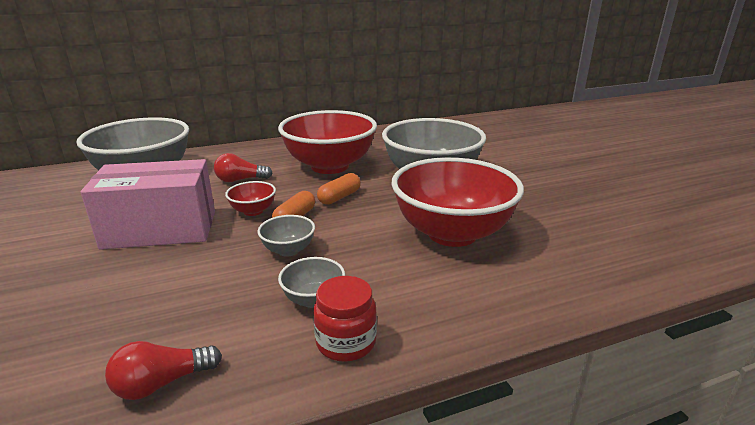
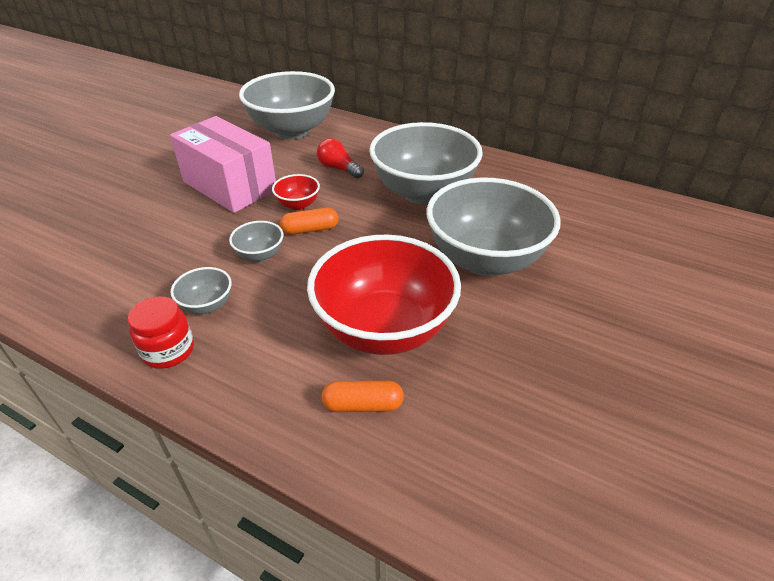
camera: 50 degrees right, 15 degrees up
red light bulb [105,341,222,400] -> none
red bowl [278,110,377,174] -> grey bowl [369,122,483,205]
orange capsule [317,173,361,205] -> orange capsule moved to [322,381,404,412]

